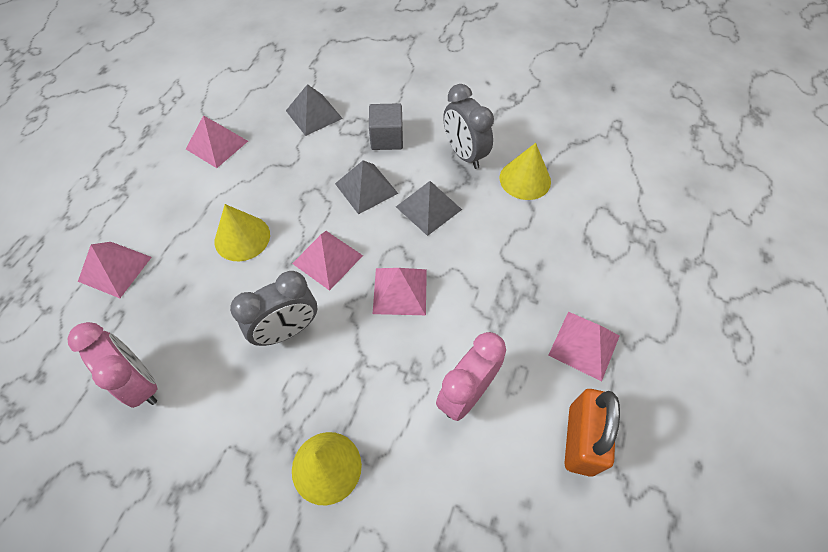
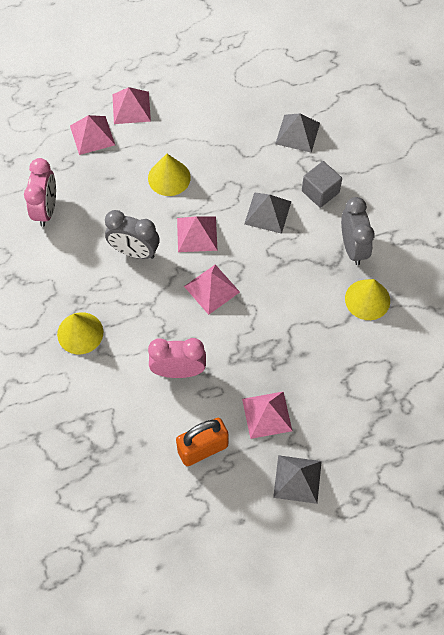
camera: 50 degrees right, 5 degrees up
pink pyramid [186,116,248,168] -> pink pyramid moved to [112,87,151,124]
grey pyramid [396,181,462,236] -> grey pyramid moved to [273,455,322,504]
grey clock [443,84,494,169] -> grey clock turned 150 degrees clockwise [341,197,375,265]

